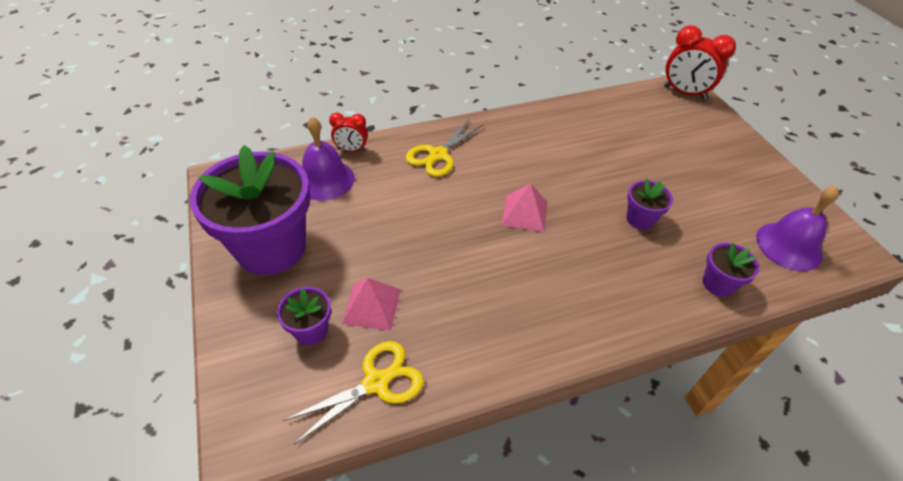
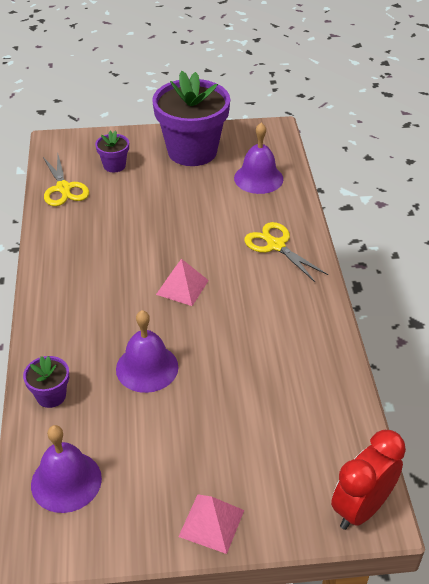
camera: 105 degrees right, 5 degrees down
red clock [329,113,368,152] -> none
pink pyramid [342,278,401,331] -> pink pyramid moved to [178,494,244,554]
purple flower pot [626,179,673,230] -> purple bell [116,310,178,393]

